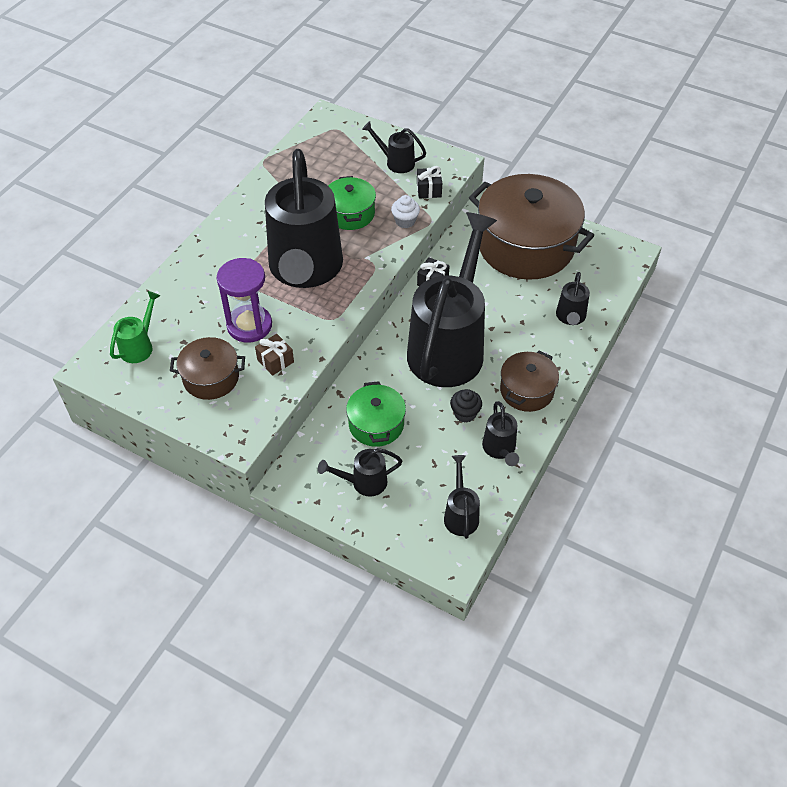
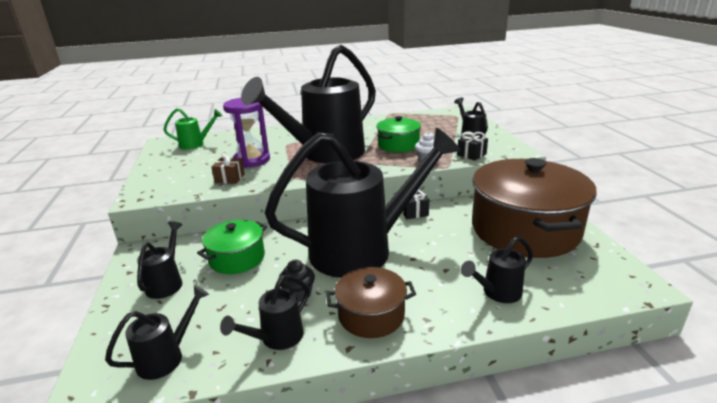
camera: 50 degrees right, 25 degrees down
brown pot [170,337,245,400] -> none
black watering can [318,448,402,497] -> black watering can turned 60 degrees clockwise [137,221,183,299]

